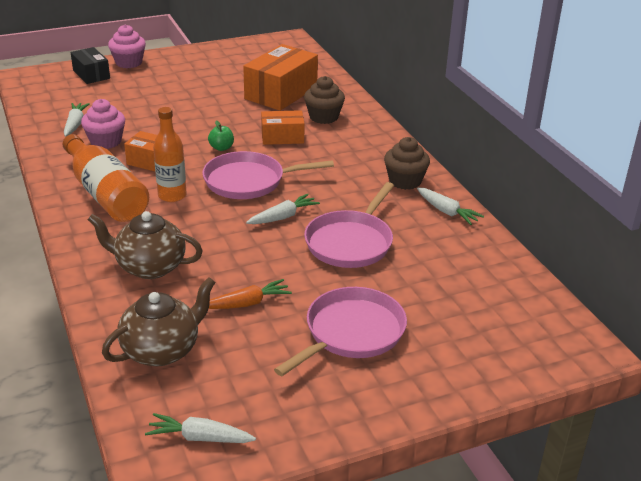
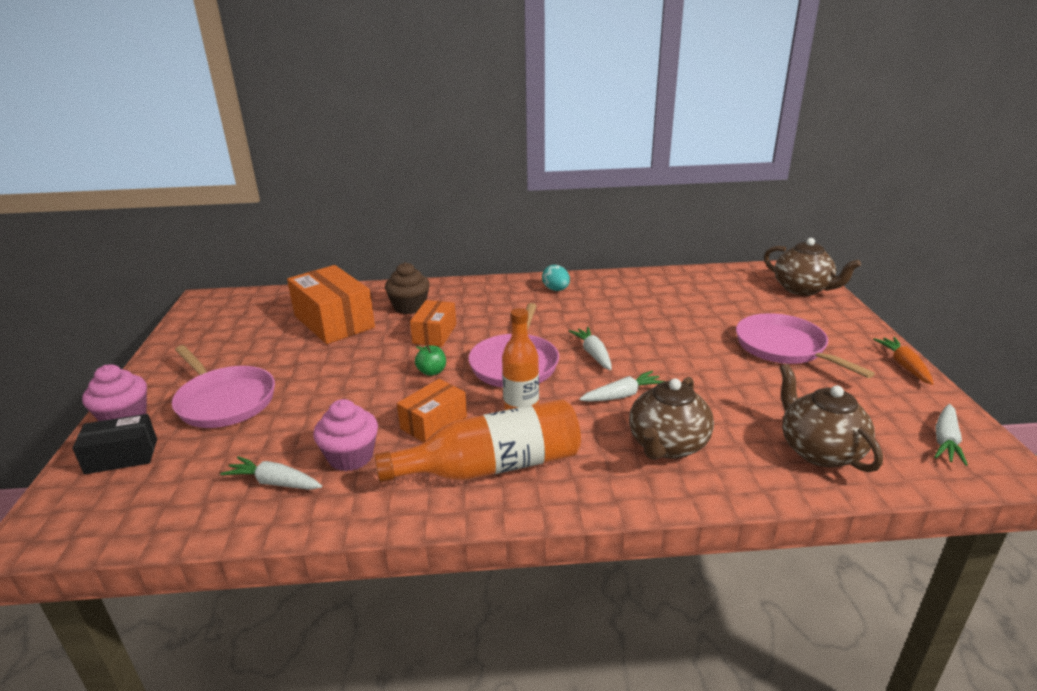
camera: 70 degrees left, 5 degrees down
orange carrot [209,279,292,309] -> orange carrot moved to [873,337,934,385]
pink pan [304,182,394,268] -> pink pan moved to [172,345,275,428]
brown cupcake [384,137,430,190] -> turquoise egg [542,265,570,291]
white carrot [417,187,484,225] -> white carrot moved to [579,371,665,402]
none -> brown teapot [764,238,861,296]

